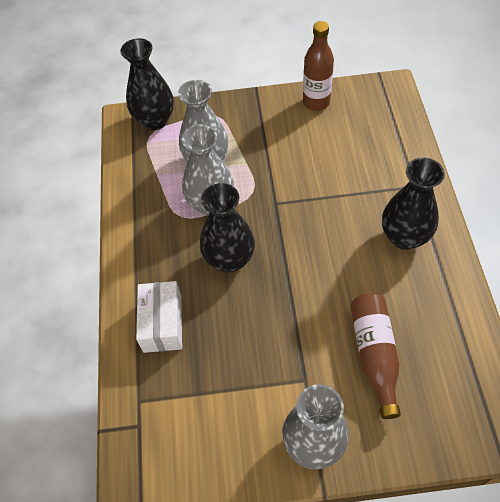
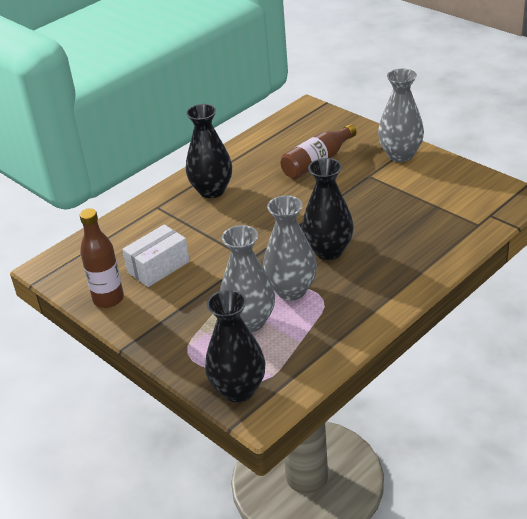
camera: 130 degrees left, 20 degrees down
white box [136,281,182,353] -> white box moved to [122,224,190,287]

